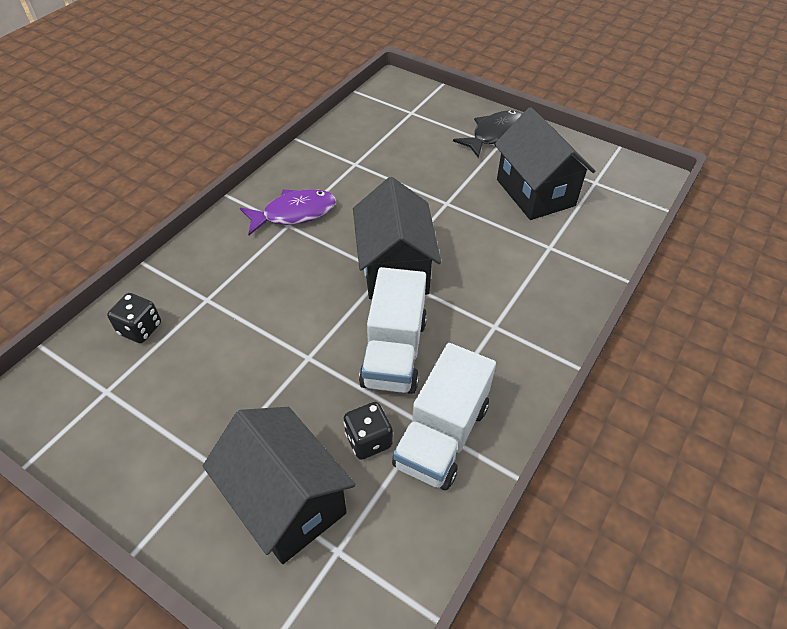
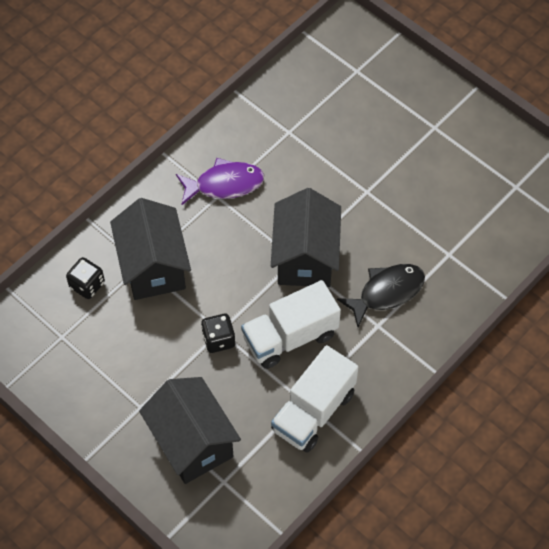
camera: 10 degrees right, 10 degrees up
black dice [344,402,393,460] -> black dice moved to [201,314,236,353]
white truck [359,267,427,394] -> white truck turned 45 degrees clockwise [241,280,341,369]
black fish [453,110,523,158] -> black fish moved to [337,264,425,327]
black house [494,107,595,220] -> black house moved to [110,198,191,300]

